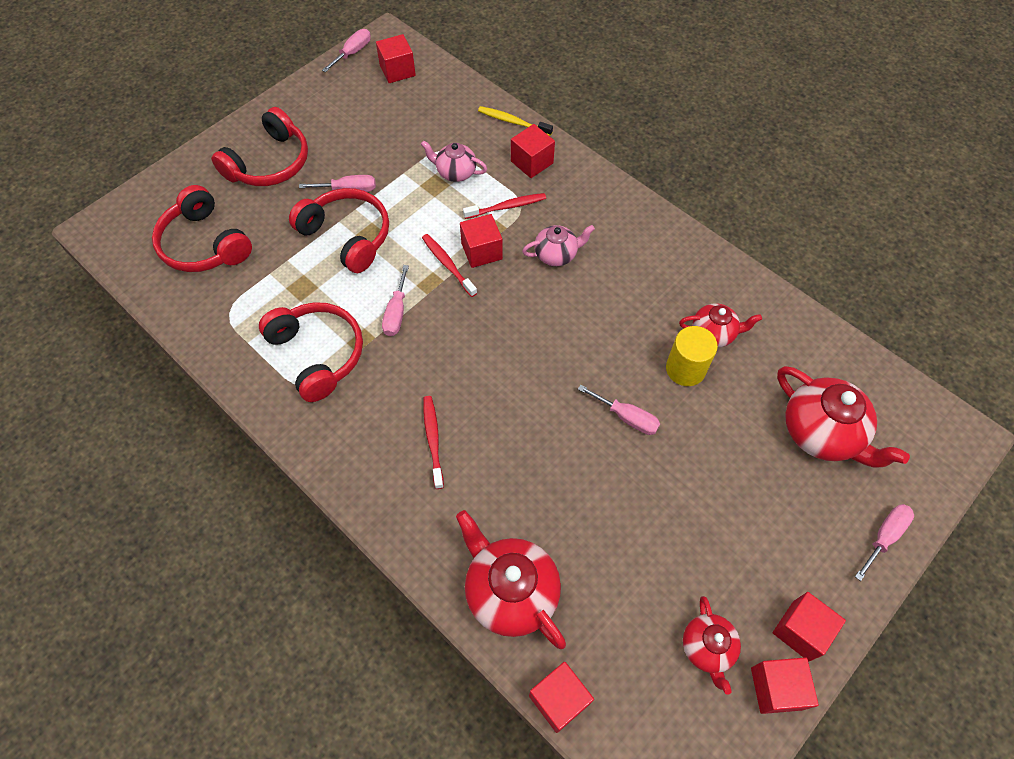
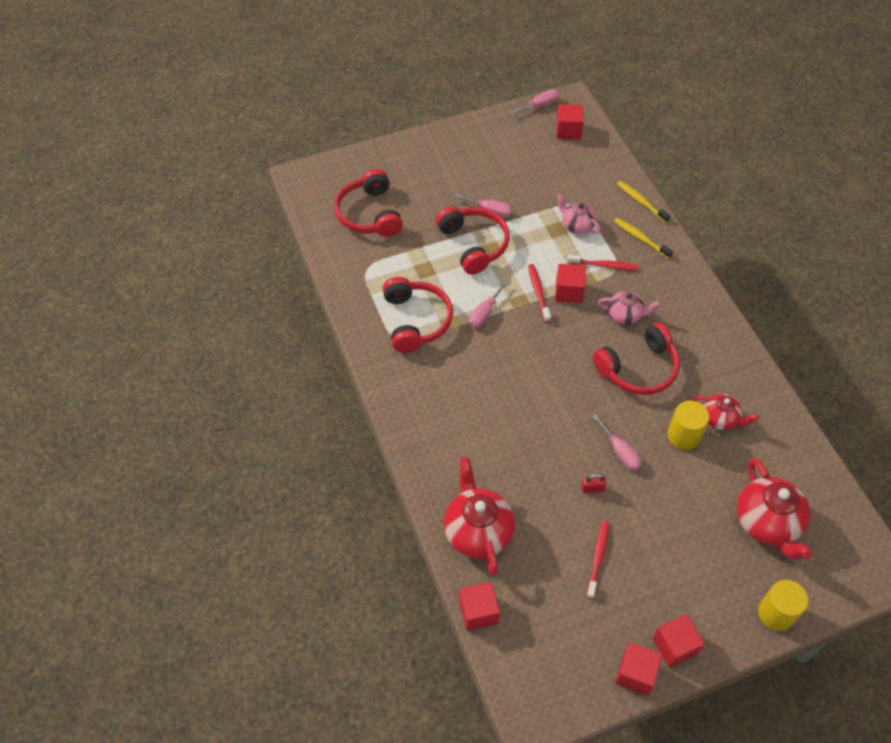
camera: 25 degrees right, 5 degrees down
red headphones [211,107,308,186] -> red headphones moved to [593,323,680,395]
red toothbrush [423,396,444,489] -> red toothbrush moved to [586,520,609,599]
red cube [511,124,555,178] -> yellow toothbrush [614,218,673,259]
red teapot [683,596,741,695] -> none
pink screwdriver [855,504,914,581] -> yellow cylinder [758,580,808,631]
none -> red padlock [582,474,606,493]

